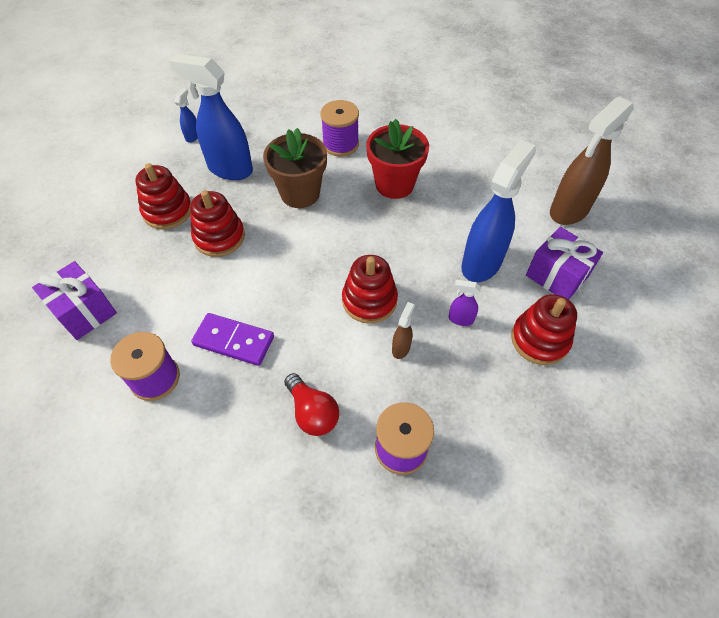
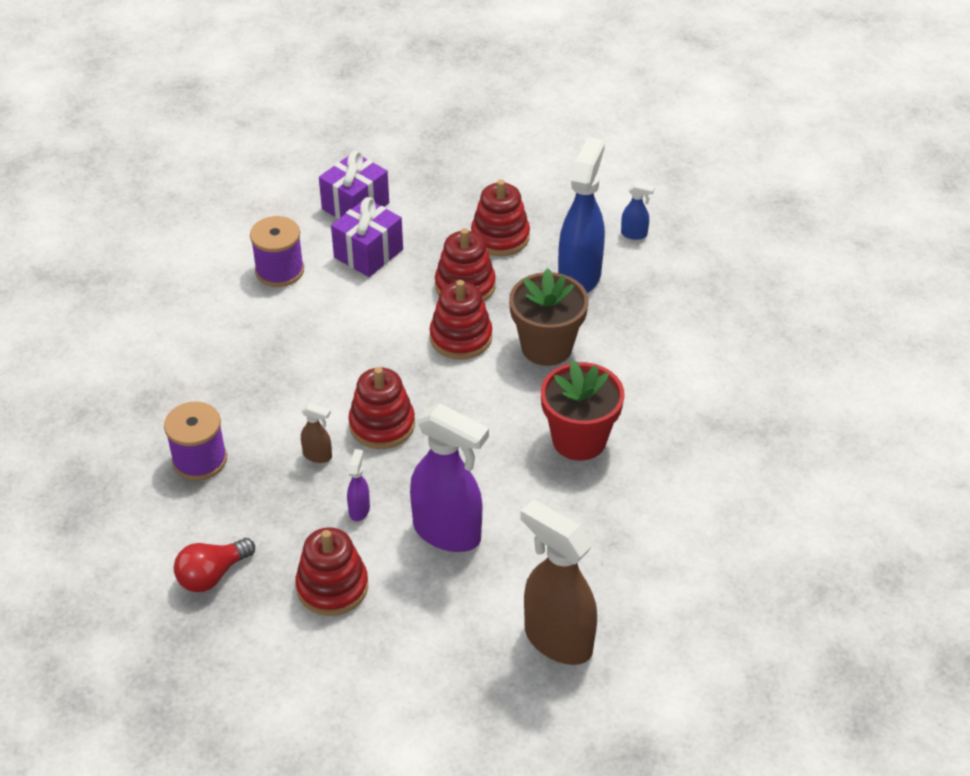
camera: 85 degrees right, 10 degrees down
purple domino [191,313,274,366] -> none
red light bulb [284,373,339,436] -> red light bulb moved to [174,538,255,592]
purple spool [320,100,359,156] -> none
blue spray bottle [461,140,536,282] -> purple spray bottle [410,403,489,552]
purple gift [526,227,603,300] -> purple gift moved to [331,197,403,277]
none -> red stacking toy [430,280,492,360]

